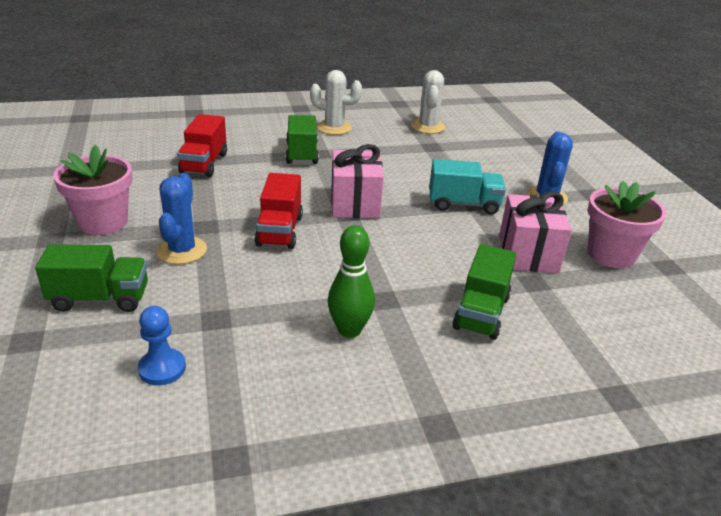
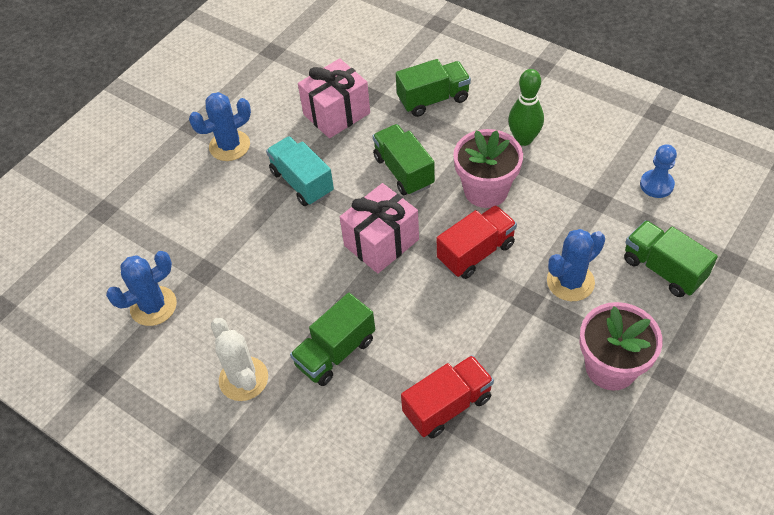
camera: 125 degrees left, 20 degrees up
white cactus [411,70,445,134] -> blue cactus [106,251,177,326]
pink flower pot [588,181,666,268] -> pink flower pot moved to [453,129,523,208]
none -> green truck [373,124,435,195]

